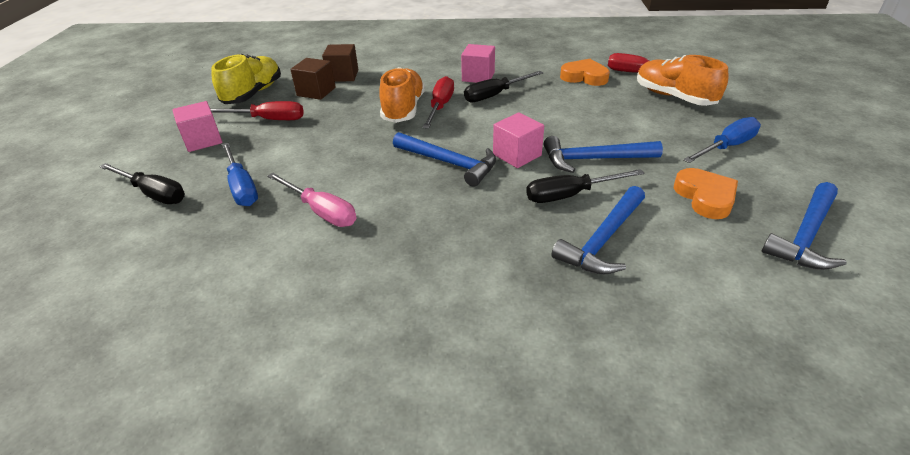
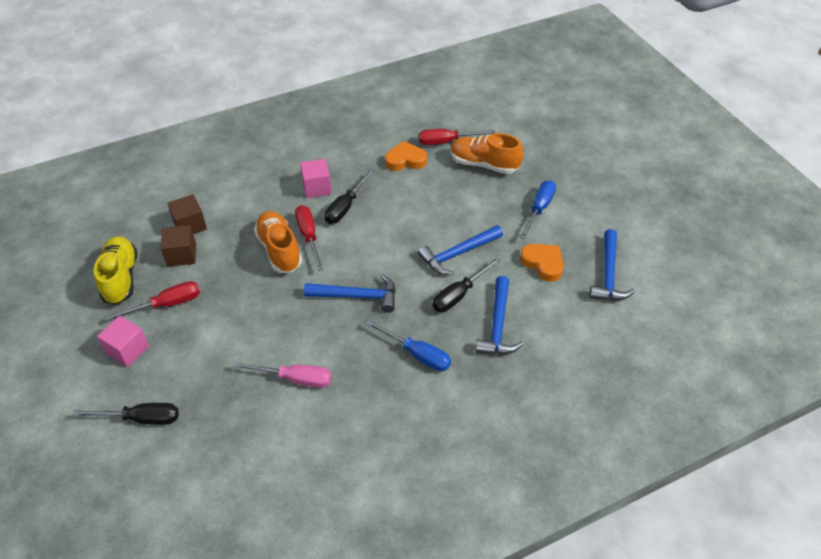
camera: 30 degrees left, 10 degrees up
blue screwdriver [222,143,258,206] -> blue screwdriver moved to [366,320,451,371]
pink cube [493,112,544,168] -> none

